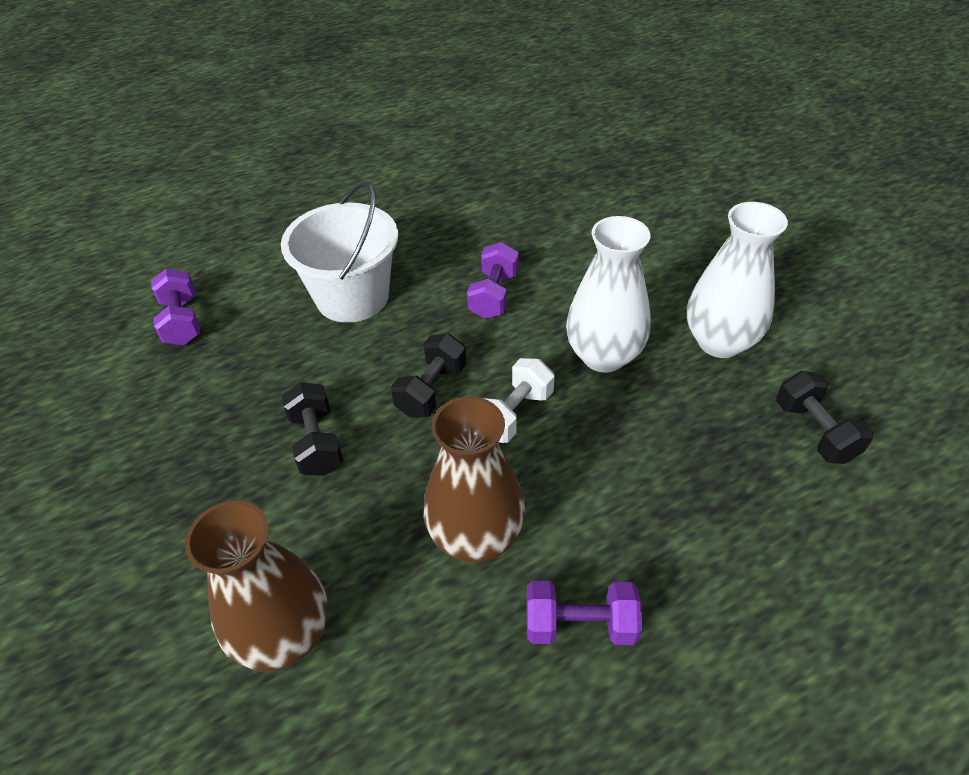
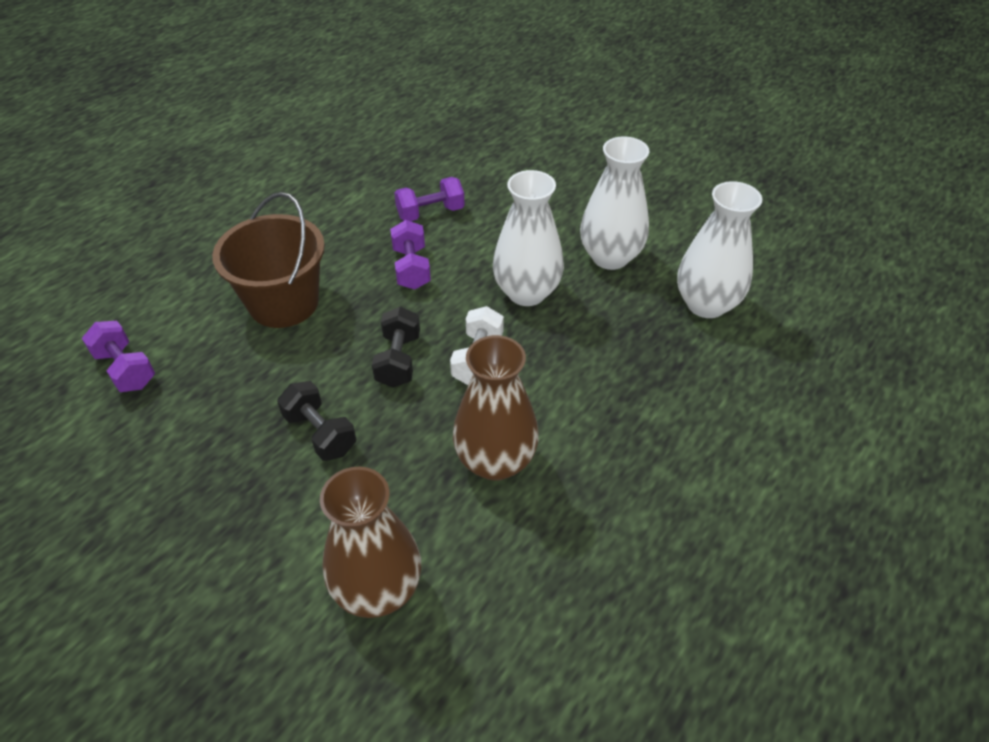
camera: 25 degrees left, 0 degrees up
white bucket [281,182,398,323] -> brown bucket [212,192,325,328]
purple dumbbell [527,581,642,645] -> purple dumbbell moved to [394,177,465,221]
black dumbbell [776,371,873,464] -> white vase [677,181,762,318]

